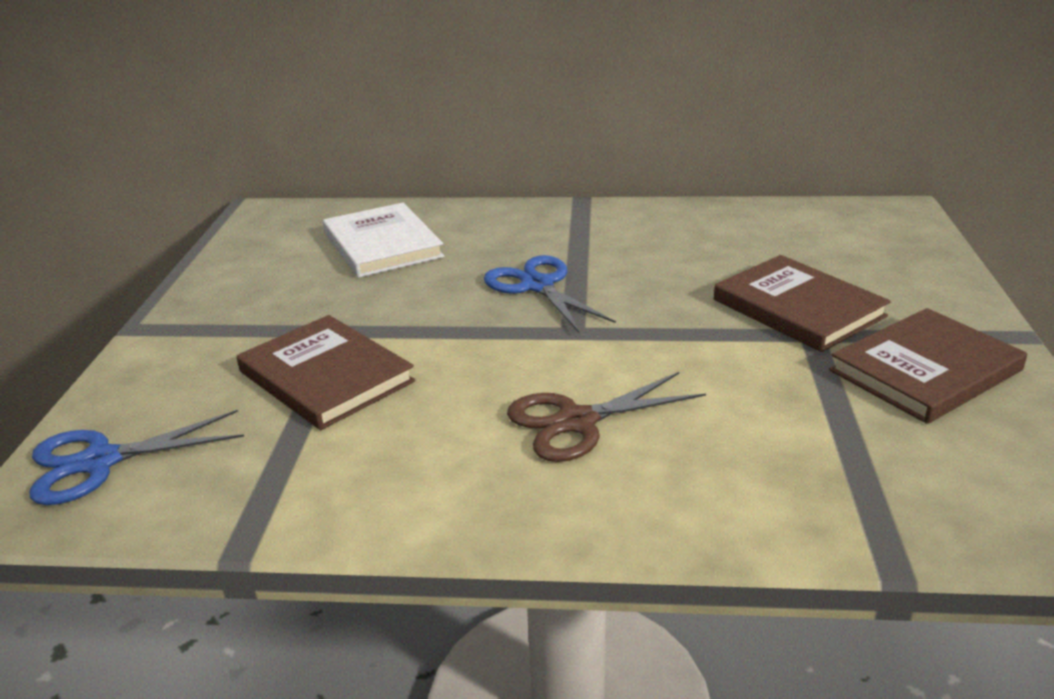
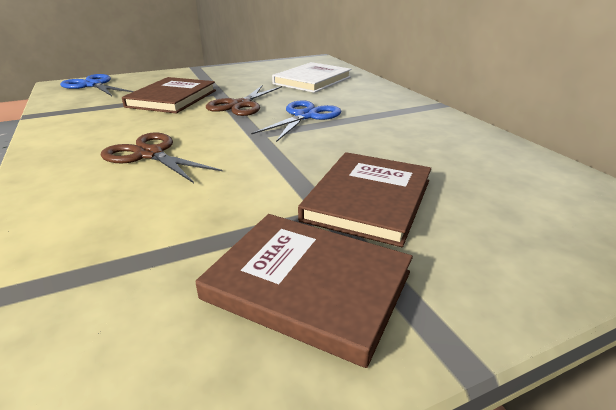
camera: 60 degrees right, 0 degrees up
none -> brown scissors [206,86,282,116]

